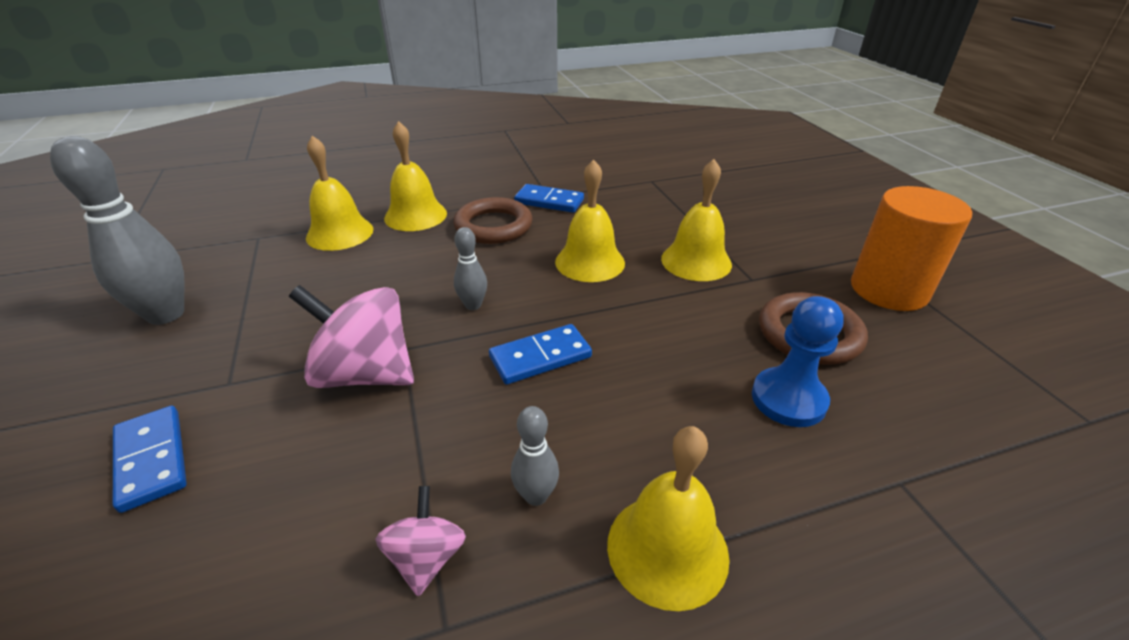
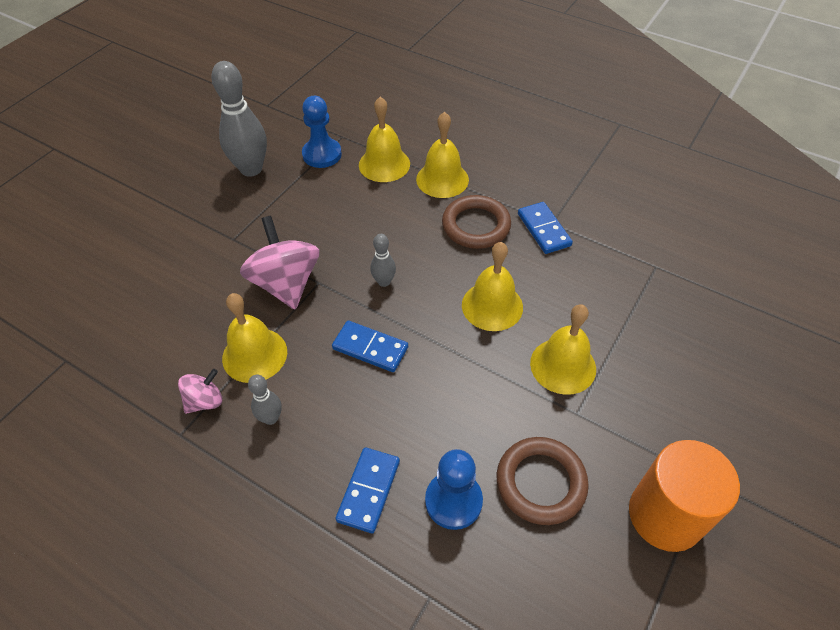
camera: 50 degrees right, 15 degrees up
blue domino [113,406,187,513] -> blue domino moved to [336,447,400,533]
yellow bell [607,426,729,611] -> yellow bell moved to [222,293,287,383]
none -> blue pawn [302,96,342,168]

